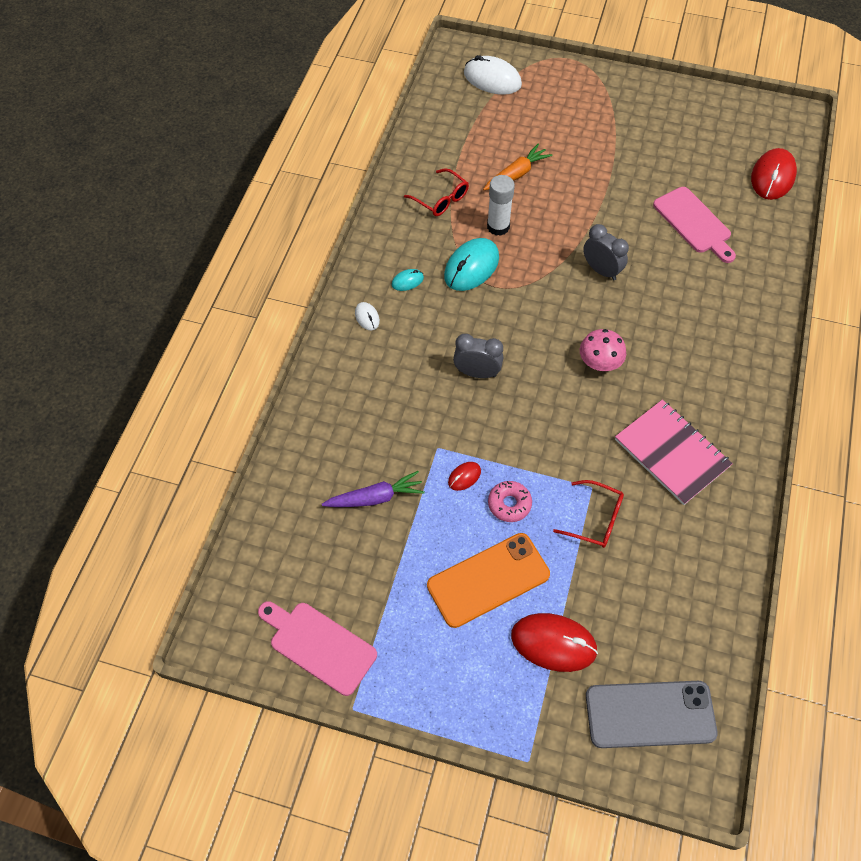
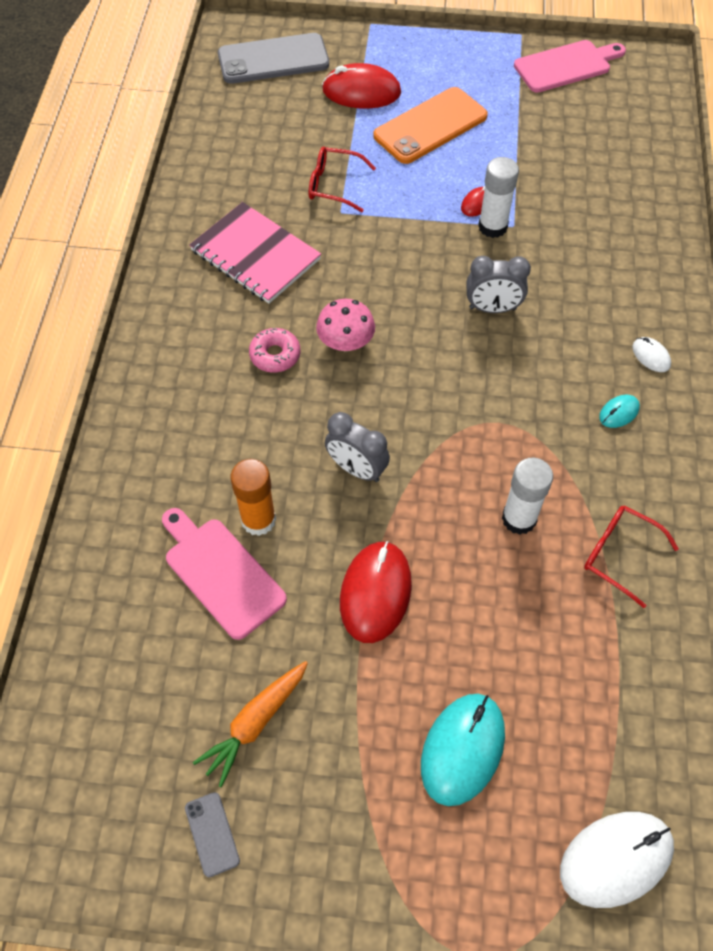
camera: 170 degrees right, 0 degrees up
pink cutting board [258,601,377,696] -> pink cutting board turned 45 degrees counterclockwise [514,40,626,93]
purple carrot [322,471,425,507] -> none
turquoise mouse [444,238,499,291] -> turquoise mouse moved to [421,694,505,806]
white mouse [464,55,522,95] -> white mouse turned 45 degrees counterclockwise [560,812,674,908]
orange carrot [483,144,552,190] -> orange carrot moved to [193,661,308,788]
pink donut [488,481,532,522] -> pink donut moved to [249,328,300,373]
red mouse [751,148,797,200] -> red mouse moved to [340,541,412,643]
none -> grey phone [185,792,240,877]
none -> orange glue stick [231,459,276,536]
none -> white glue stick [478,157,519,238]

